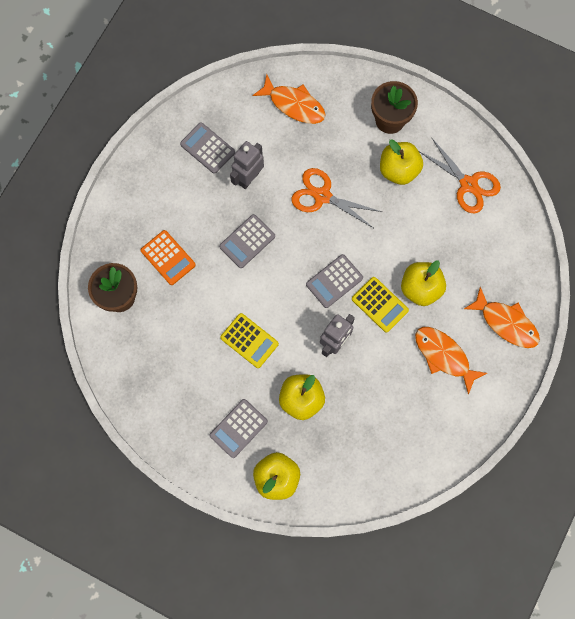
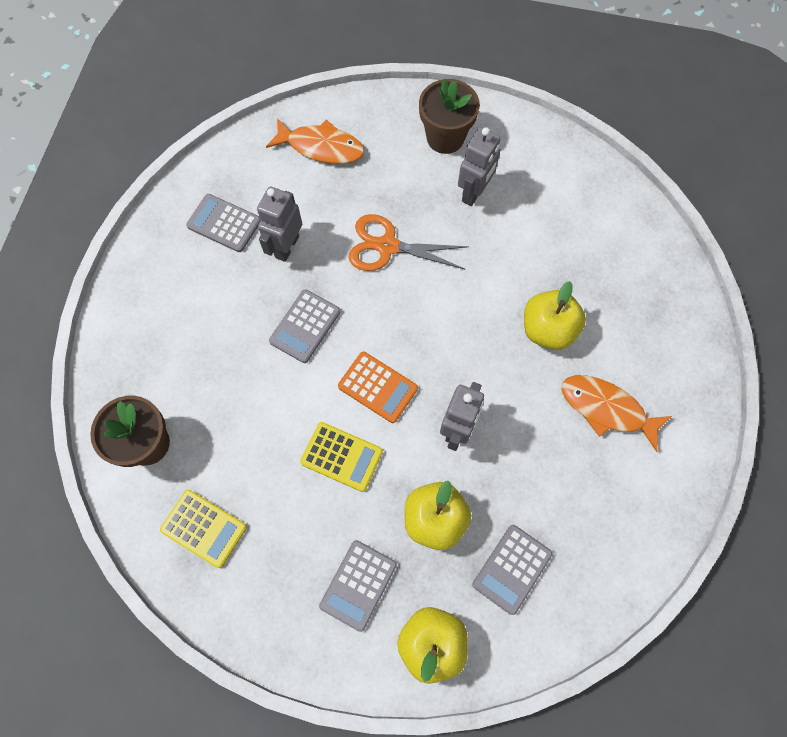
camera: 15 degrees left, 5 degrees down
orange calculator [141,230,196,285] -> orange calculator moved to [338,352,418,423]
grey calculator [306,254,363,308] -> grey calculator moved to [472,525,553,615]
yellow calculator [352,277,409,333] -> yellow calculator moved to [160,490,247,568]
yellow apple [380,139,423,185] -> grey robot [458,127,501,206]
orange scissors [419,137,501,213] -> none
orange fish [464,287,540,348] -> none

